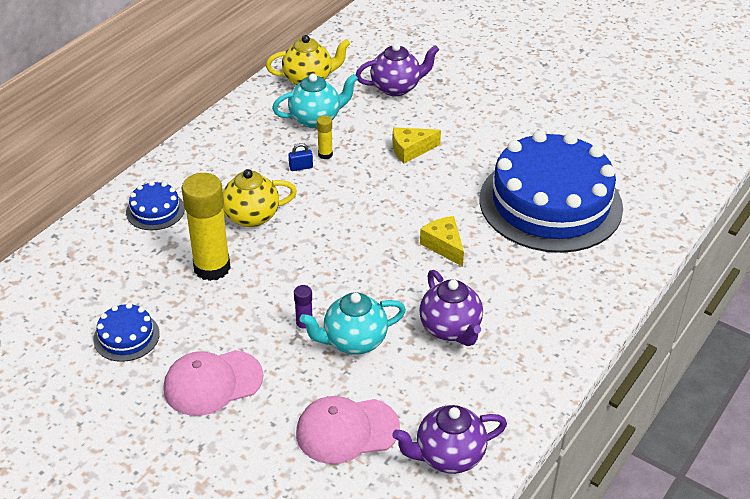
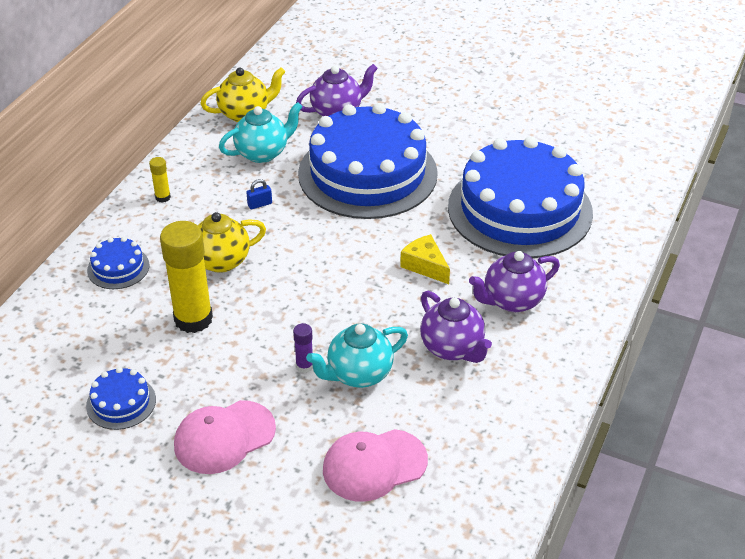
camera: 10 degrees left, 0 degrees up
yellow glue stick [317,116,333,159] -> yellow glue stick moved to [149,157,171,203]
purple teapot [392,405,507,474] -> purple teapot moved to [469,251,560,312]
yellow cheese [393,127,441,163] -> blue cake [298,103,438,219]

